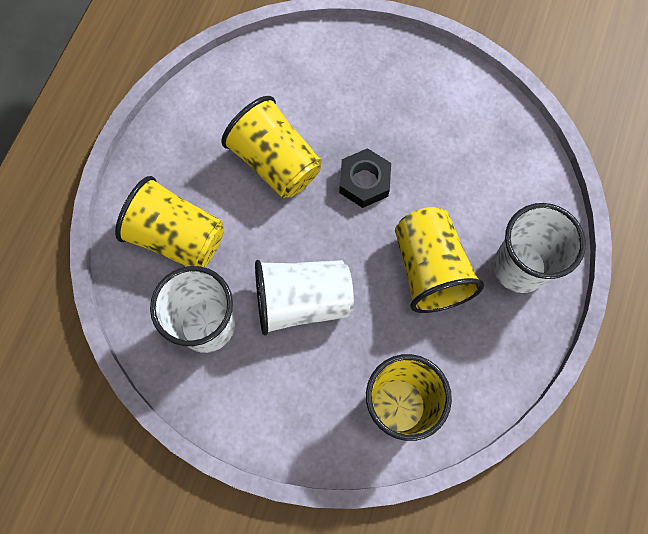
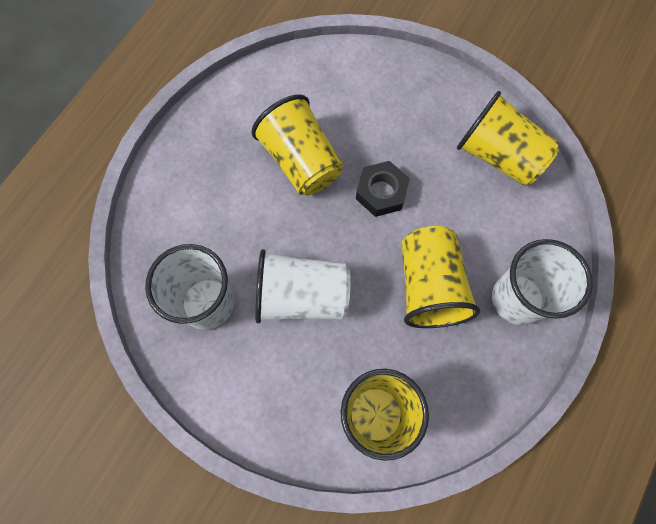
camera: 10 degrees right, 0 degrees up
yellow cup [115,176,224,268] -> yellow cup moved to [457,91,560,186]

